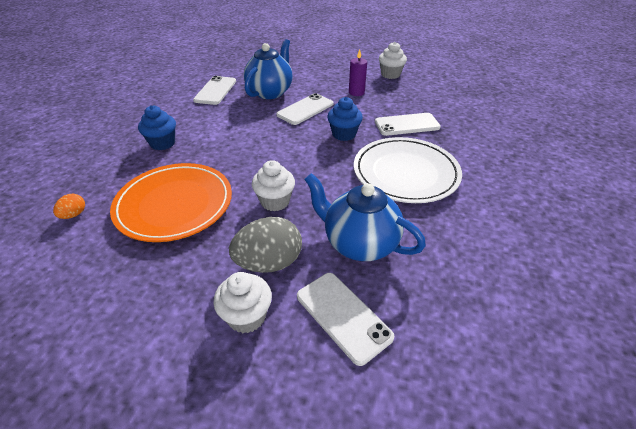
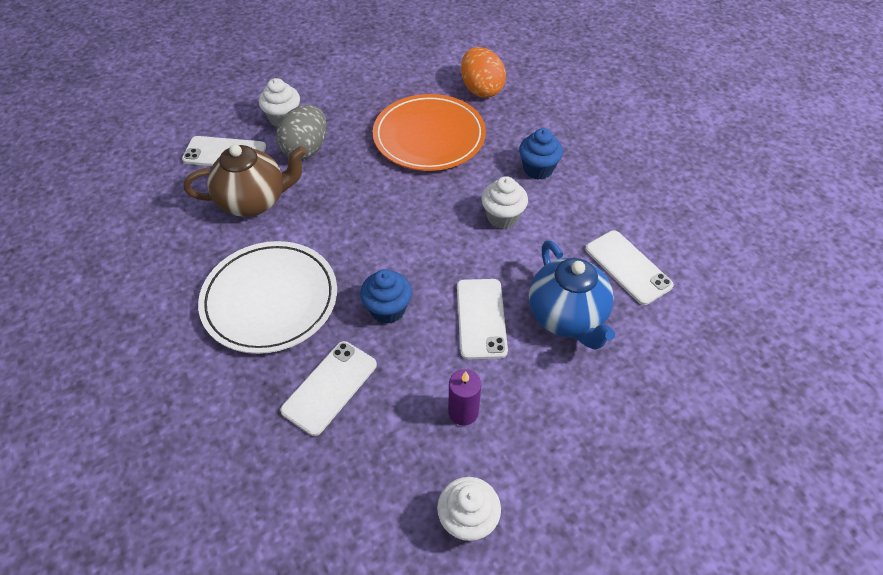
camera: 135 degrees right, 10 degrees up
orange egg [53,194,85,219] -> orange egg [461,47,506,98], size x2.07
white cupcake [252,160,295,211] -> white cupcake moved to [482,176,528,229]
blue teapot [304,173,426,261] -> brown teapot [183,144,307,217]

